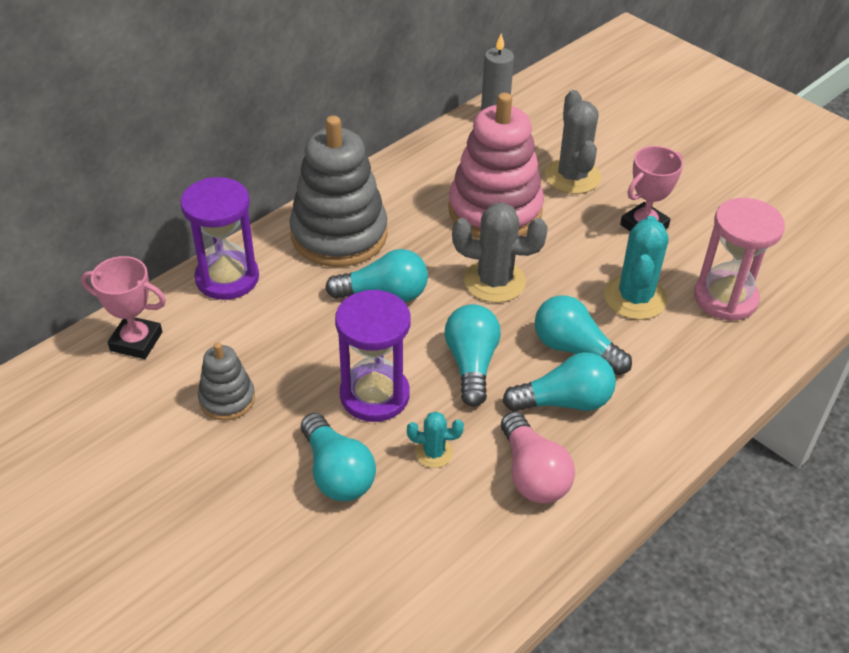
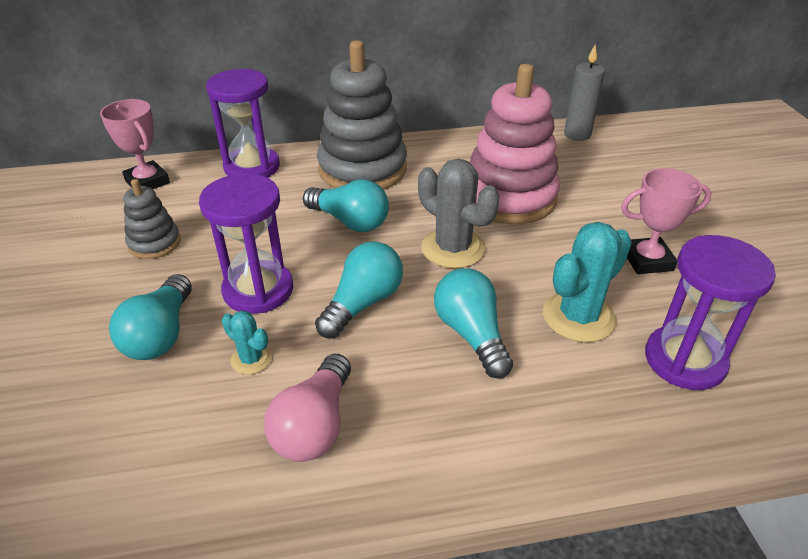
camera: 35 degrees right, 5 degrees down
turquoise light bulb [503,352,616,412] -> none
grey cactus [545,90,601,194] -> none
pink hourglass [694,198,785,321] -> purple hourglass [645,235,776,390]

